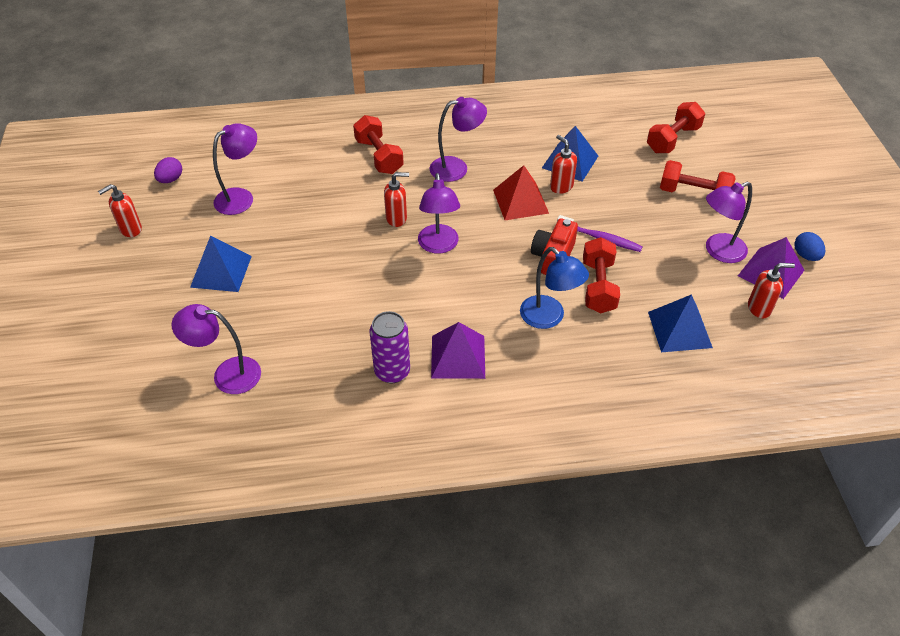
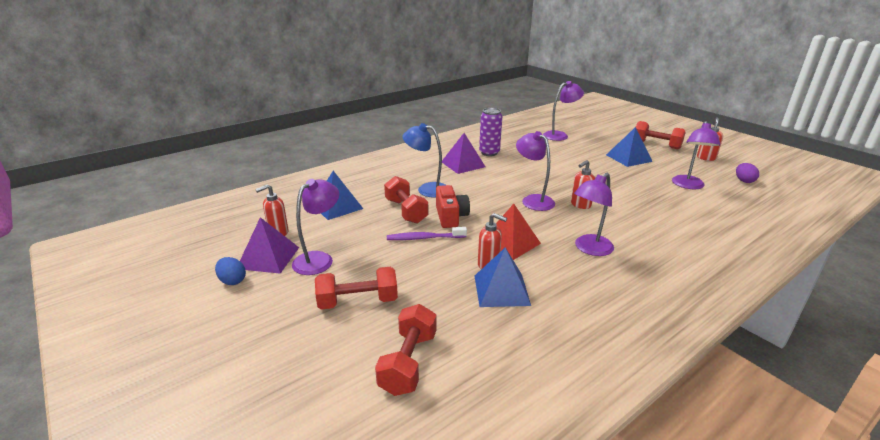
camera: 150 degrees right, 20 degrees down
red dumbbell [353,115,404,174] -> red dumbbell moved to [636,121,685,149]

